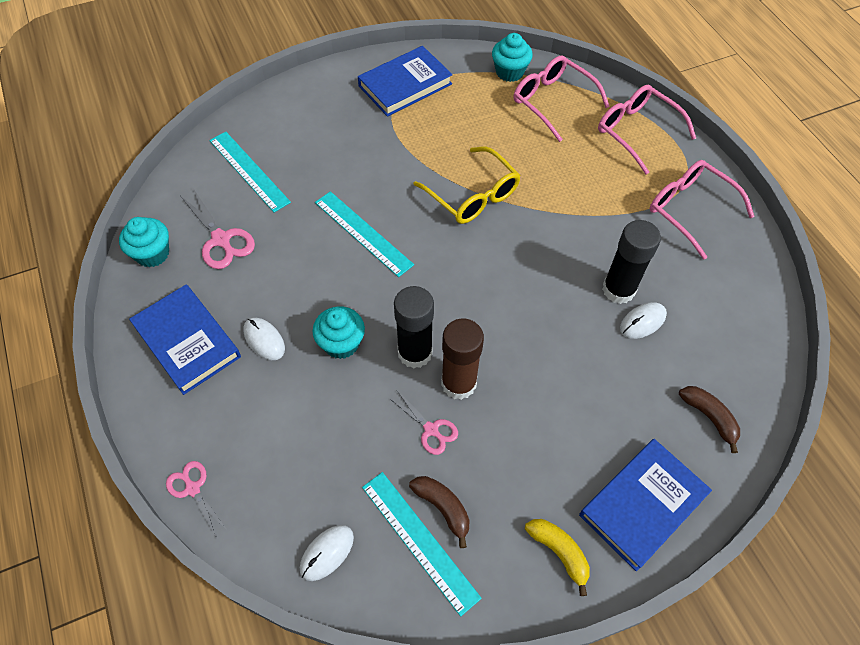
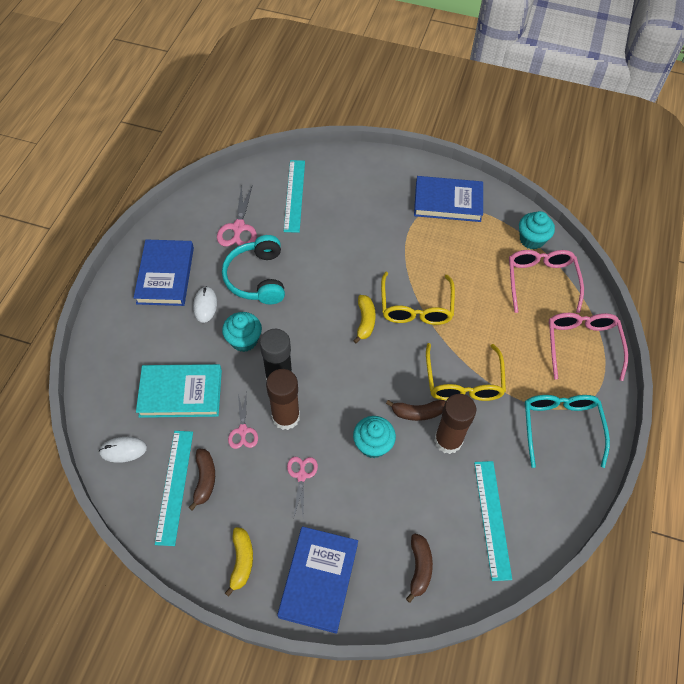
camera: 40 degrees right, 0 degrees up
turquoise cupcake [119,217,169,267] -> turquoise cupcake moved to [353,416,396,458]
pink scissors [166,461,227,536] -> pink scissors moved to [287,457,318,516]
turquoise ruler [315,191,414,277] -> turquoise ruler moved to [474,461,512,581]
blue book [579,439,712,571] -> blue book turned 75 degrees counterclockwise [277,526,358,634]
black glue stick [602,220,661,304] -> brown glue stick [434,394,476,454]
white mouse [620,302,667,339] -> none
pink glasses [650,160,755,259] -> turquoise glasses [525,395,610,468]
none -> turquoise book [136,364,222,418]
none -> turquoise headphones [222,235,285,304]
none -> yellow banana [353,295,376,343]
none -> brown banana [386,400,446,421]
none -> yellow glasses [426,343,506,401]

